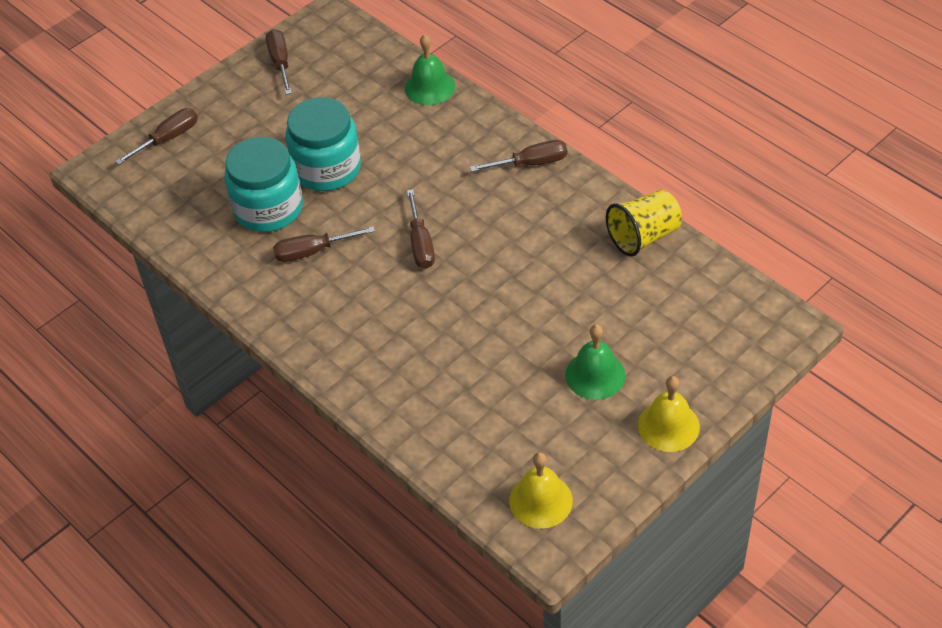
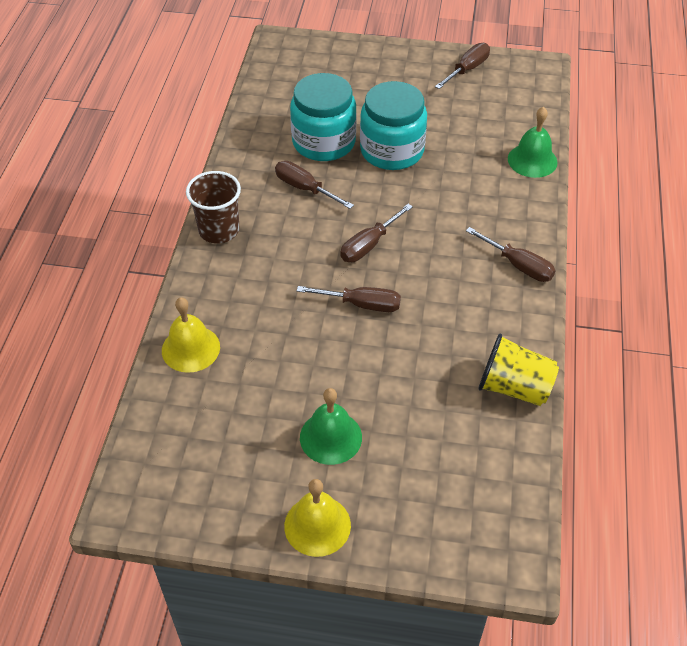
camera: 50 degrees right, 0 degrees up
brown screwdriver [115,108,198,165] -> brown screwdriver moved to [297,286,401,312]
yellow bell [509,452,573,529] -> yellow bell moved to [162,297,220,373]
none -> brown cup [186,171,241,243]

